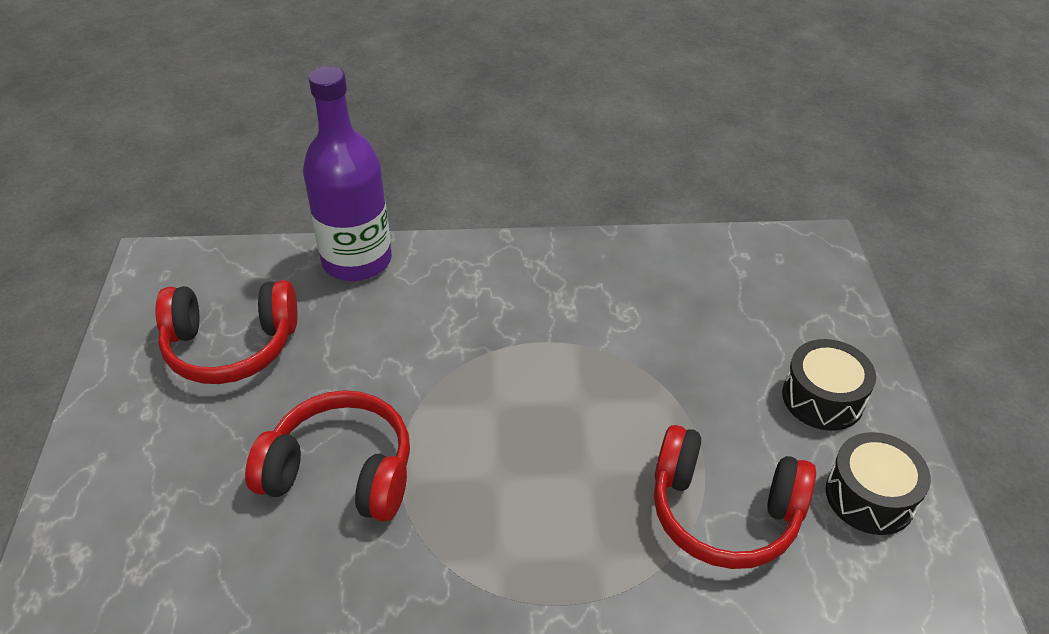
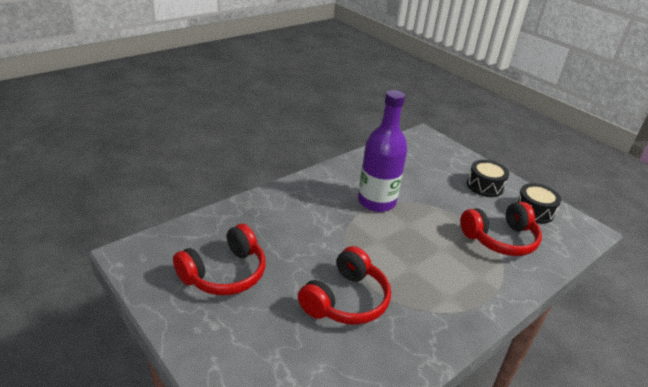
camera: 40 degrees left, 10 degrees down
red headphones [245,390,410,522] -> red headphones turned 150 degrees clockwise [298,246,391,325]
purple bottle [303,66,392,281] -> purple bottle moved to [358,90,407,212]

